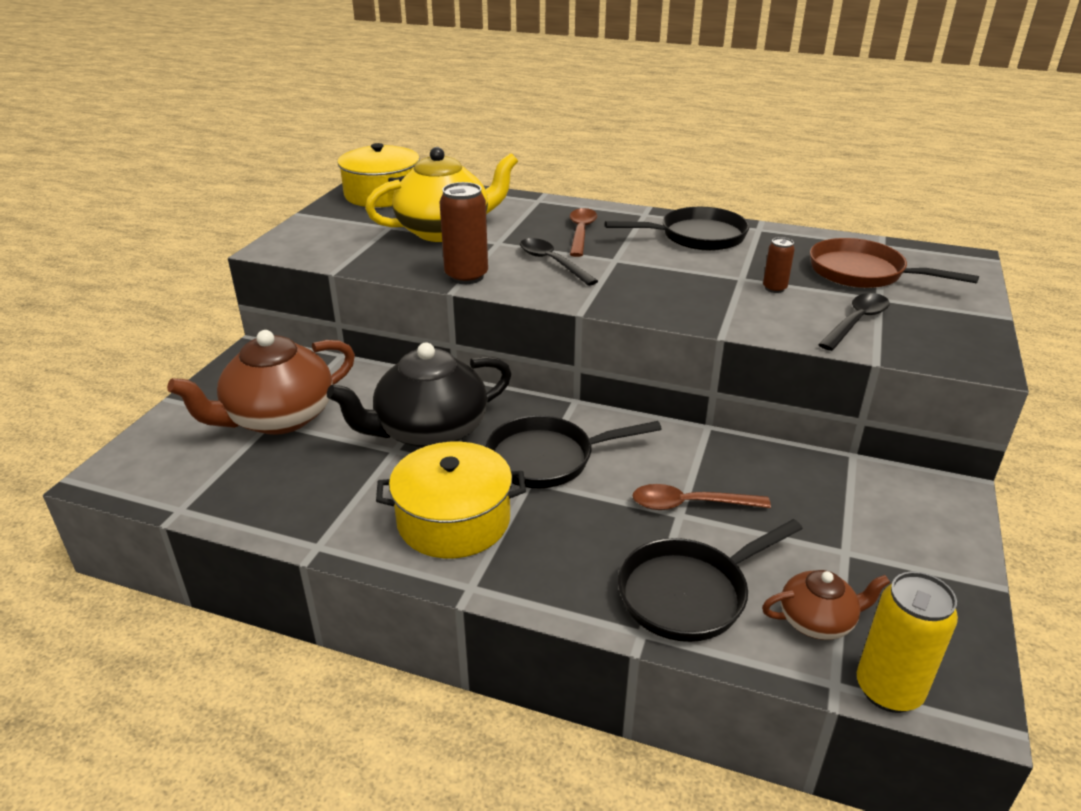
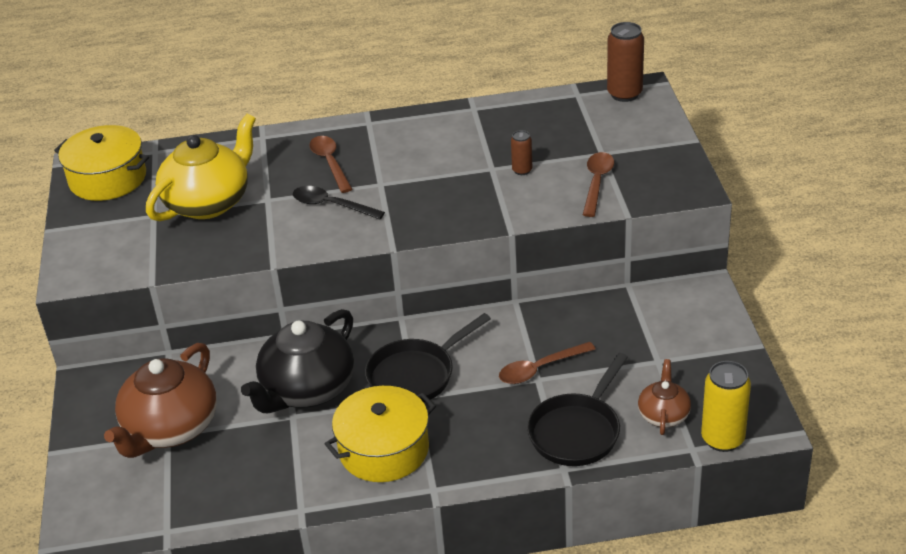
camera: 25 degrees left, 5 degrees up
brown can [440,182,488,284] -> brown can moved to [607,22,644,102]
black pan [605,207,750,251] -> none
brown teapot [762,570,890,640] -> brown teapot turned 45 degrees counterclockwise [638,359,691,435]
brown pan [810,238,979,288] -> none
black spoon [818,293,890,351] -> brown spoon [583,152,614,217]

